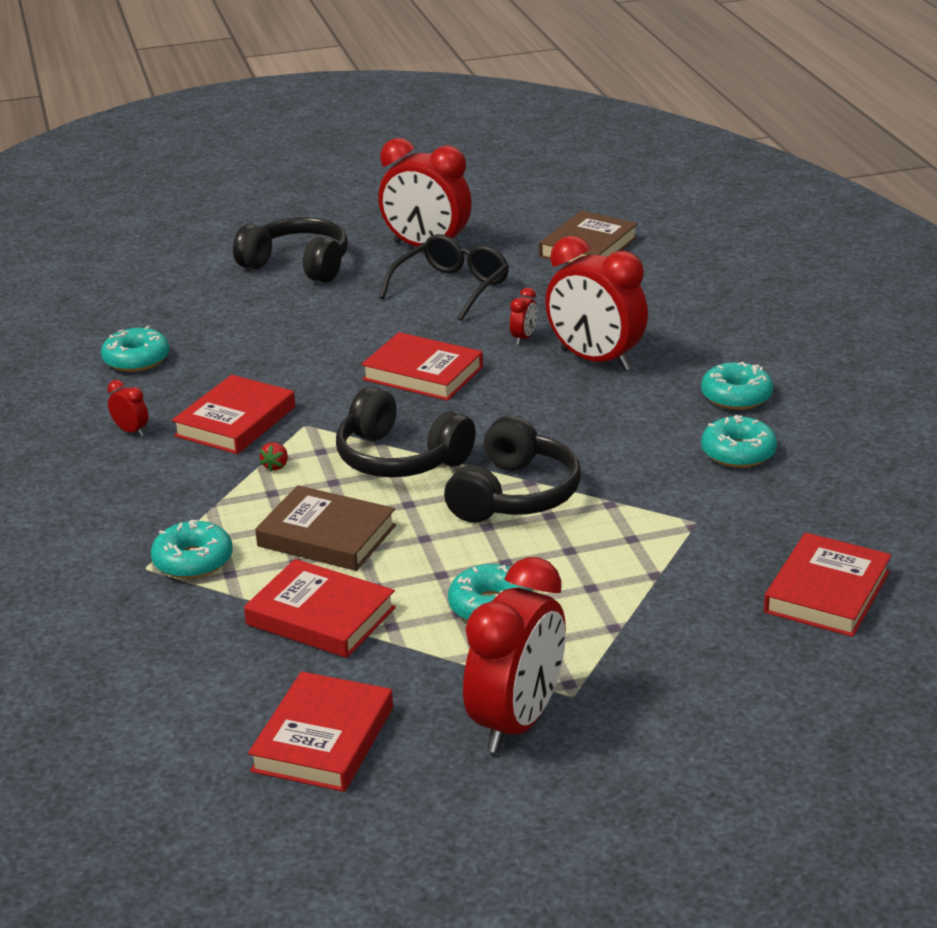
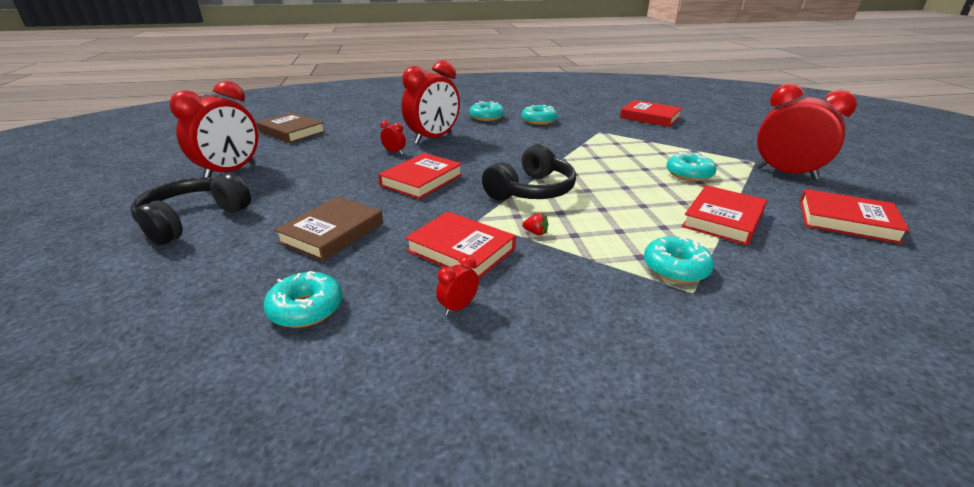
camera: 85 degrees left, 0 degrees up
brown book [255,485,396,571] -> brown book moved to [274,196,383,262]
black glasses [379,234,509,321] -> none
black headphones [444,415,581,523] -> none

